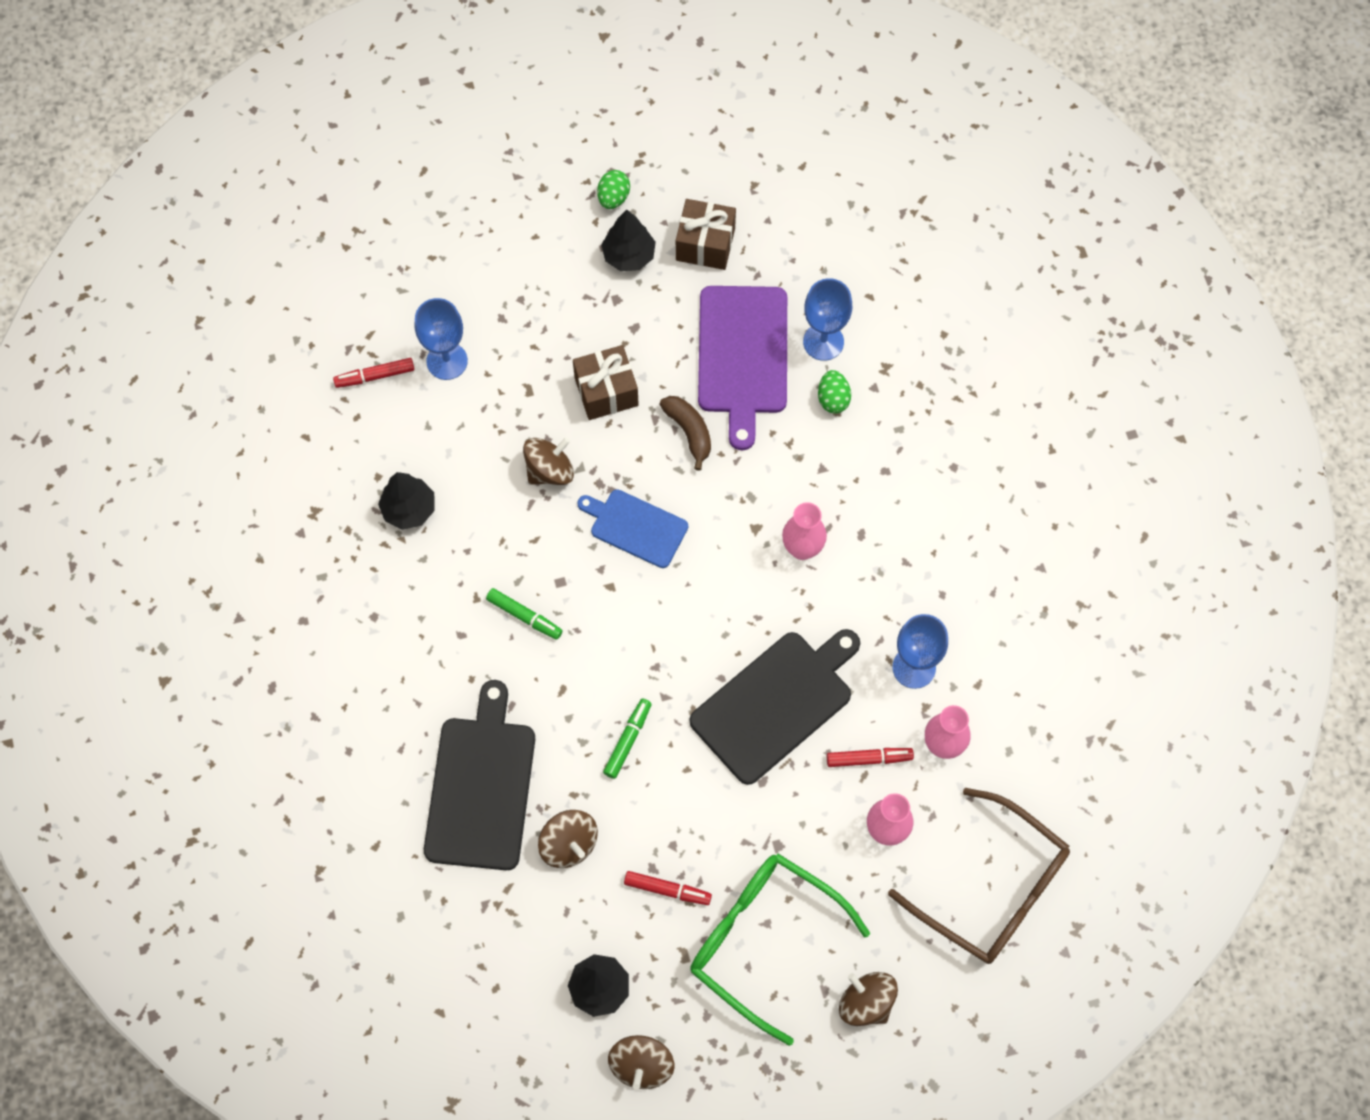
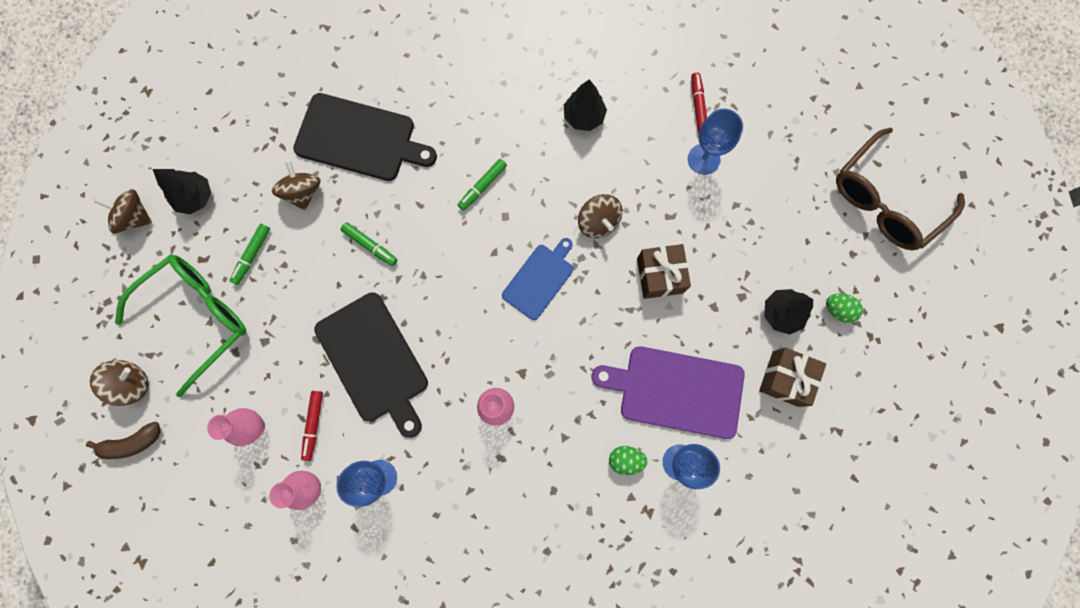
camera: 100 degrees right, 10 degrees up
brown spinning top [538,810,598,868] -> brown spinning top turned 105 degrees clockwise [272,161,321,210]
red marker [624,871,712,905] -> green marker [229,224,270,285]
brown banana [659,396,711,471] -> brown banana moved to [86,422,161,459]
brown glasses [888,788,1070,964] -> brown glasses moved to [836,128,965,250]

